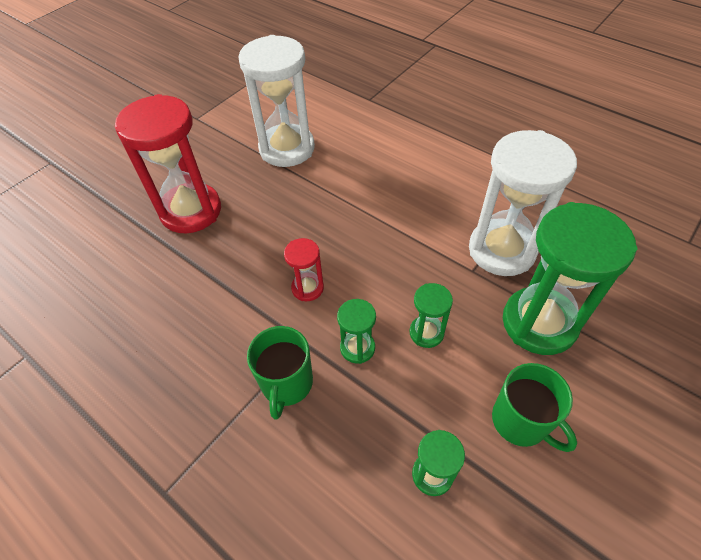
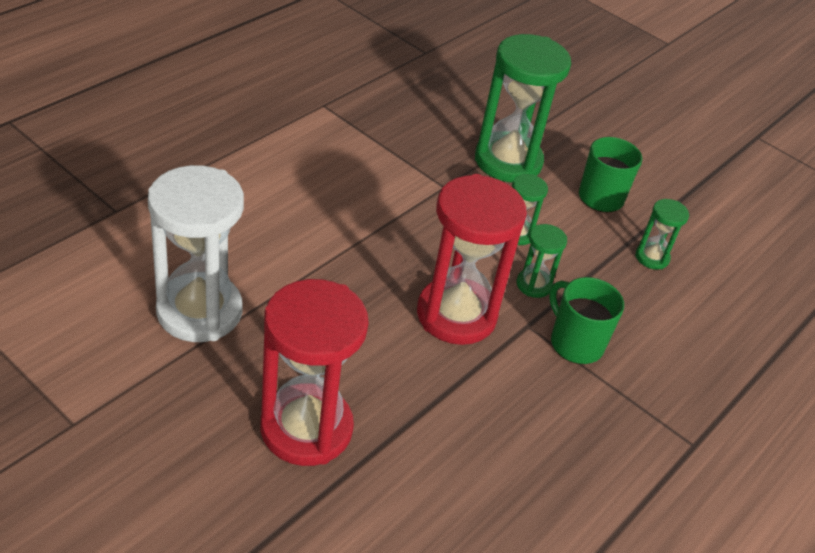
camera: 95 degrees left, 10 degrees down
green mug [247,326,313,420] -> green mug turned 135 degrees counterclockwise [549,277,624,364]
red hourglass [284,238,324,301] -> red hourglass [417,174,527,345], size x2.14
white hourglass [469,130,577,276] -> none

